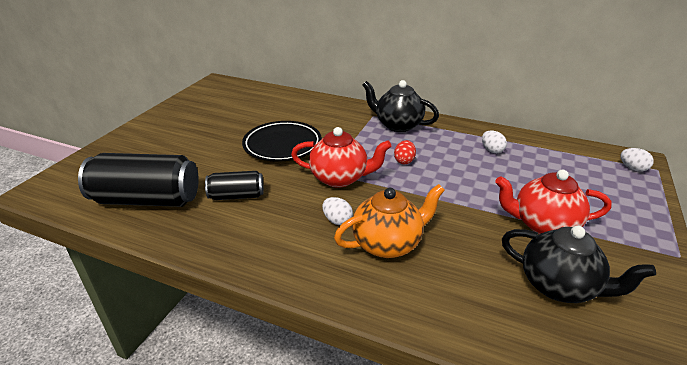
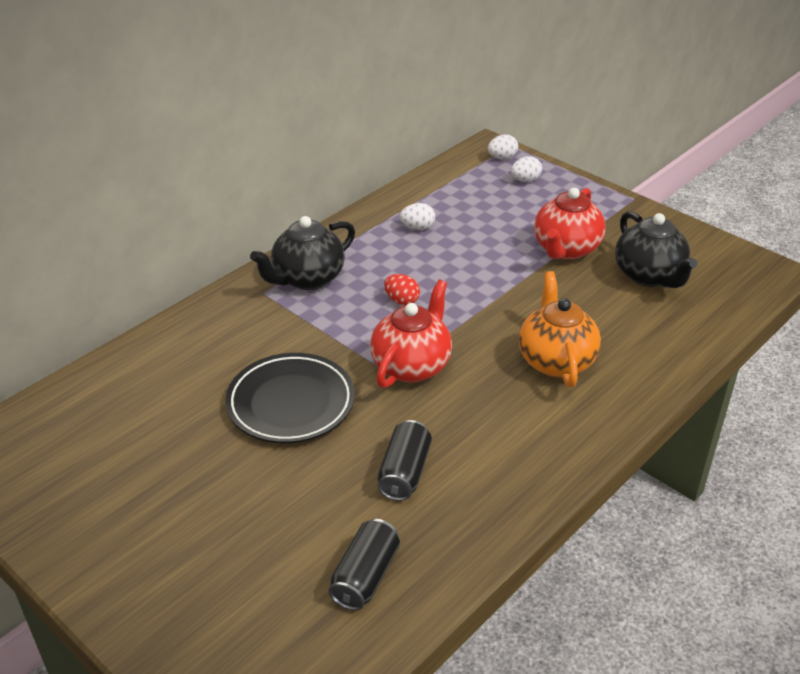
camera: 70 degrees left, 5 degrees up
black can [78,153,199,207] -> black can [329,519,400,611], size x0.54
white egg [322,197,353,225] -> white egg moved to [511,156,542,182]
black teapot [502,226,656,303] -> black teapot turned 105 degrees clockwise [615,211,698,288]

